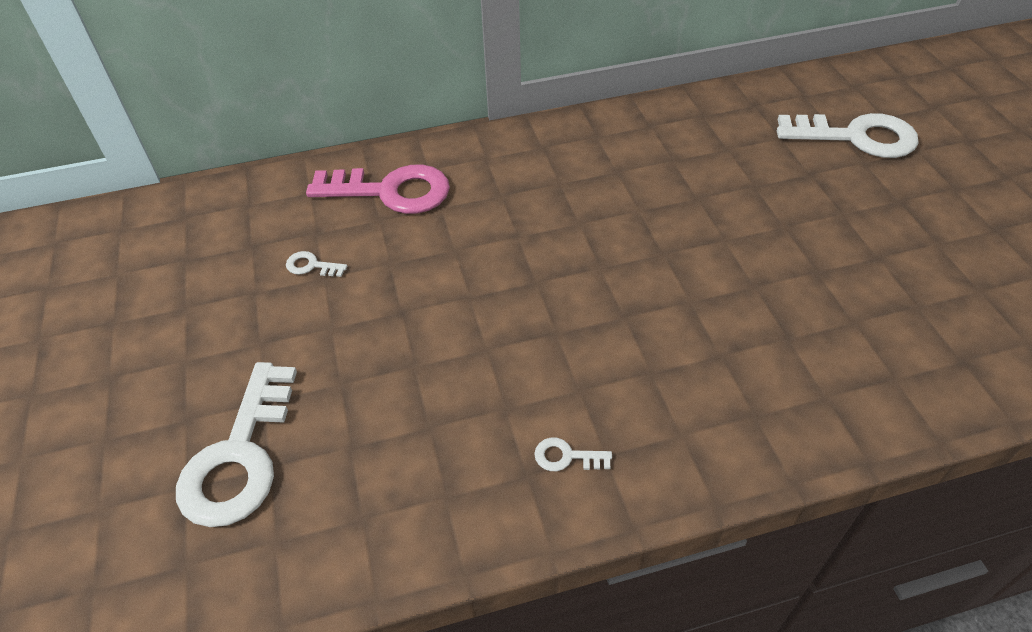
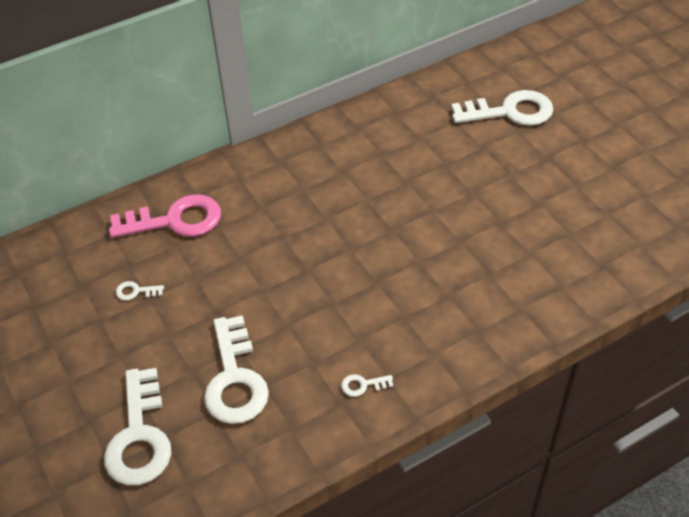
camera: 15 degrees left, 0 degrees up
none -> white key [204,315,269,424]

